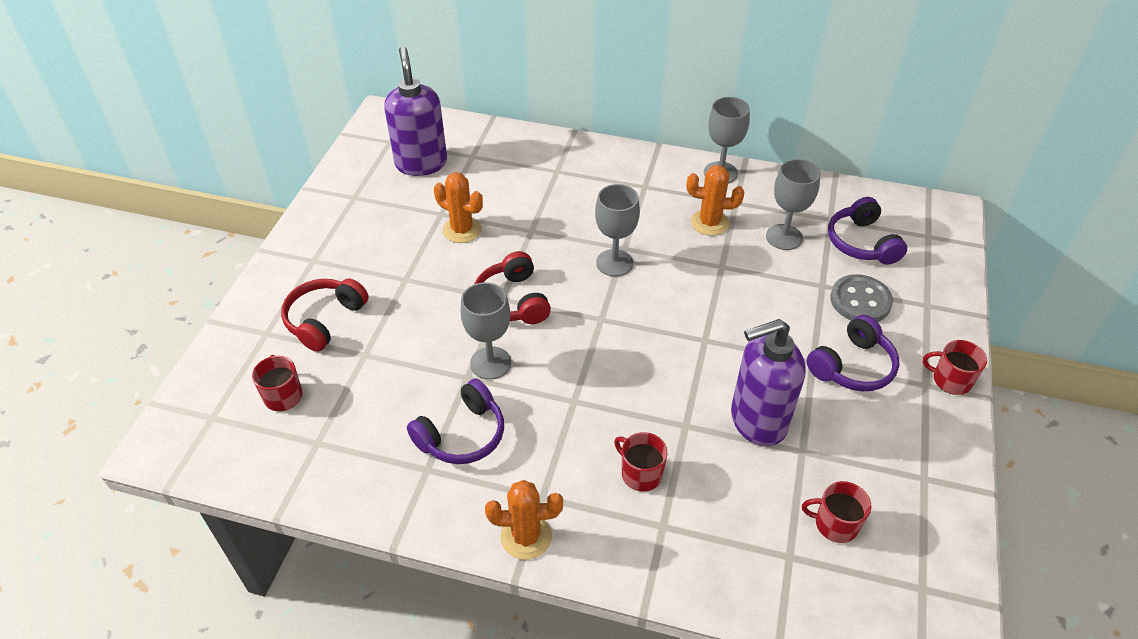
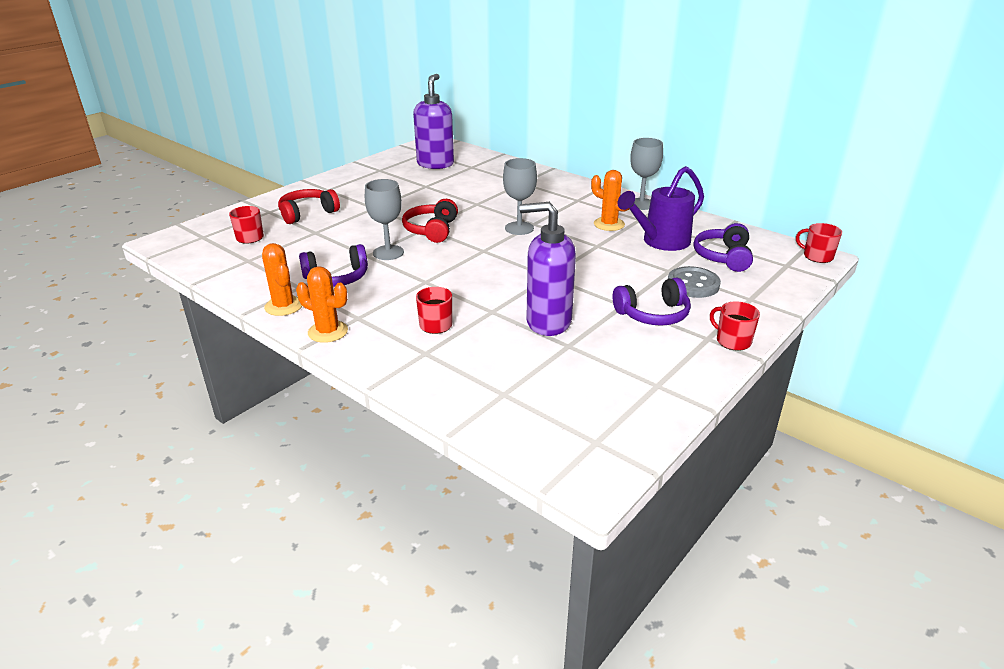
camera: 25 degrees right, 15 degrees down
orange cactus [434,172,483,243] -> orange cactus moved to [262,243,302,316]
grey goblet [766,159,820,250] -> purple watering can [618,166,704,251]
red mug [802,481,872,543] -> red mug moved to [796,223,842,263]

